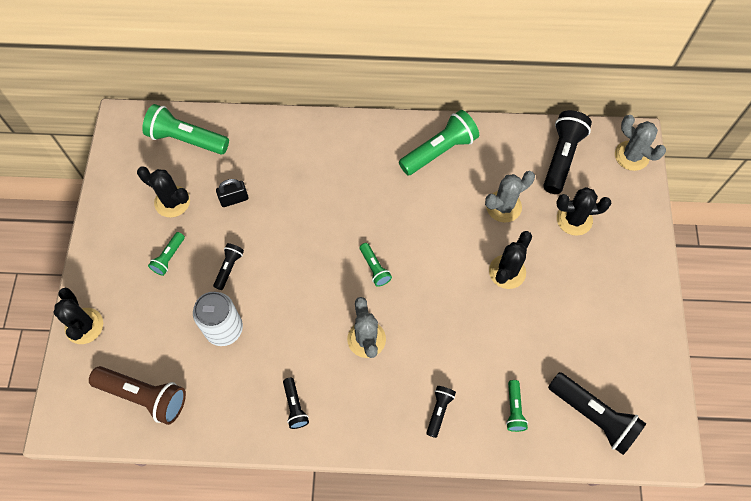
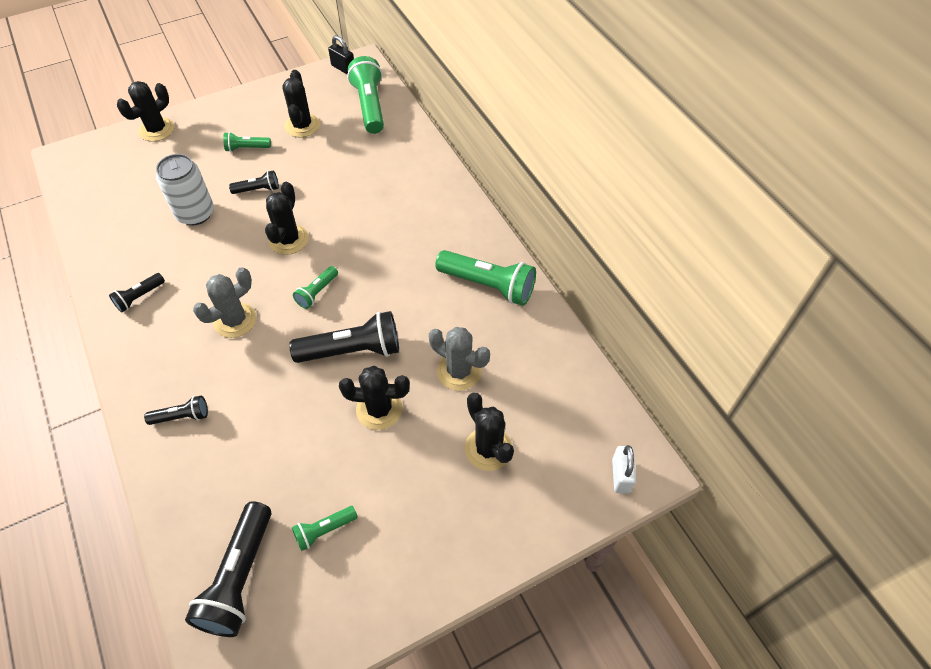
camera: 60 degrees right, 10 degrees down
brown flashlight [89,366,186,425] -> none
black padlock [216,179,249,207] -> black padlock moved to [328,35,354,74]
green flashlight [506,380,528,432] -> green flashlight moved to [292,506,358,551]
black flashlight [543,110,592,194] -> black flashlight moved to [289,311,399,363]
grey cactus [615,115,666,171] -> white padlock [612,445,636,494]
none -> black cactus [265,182,309,255]

